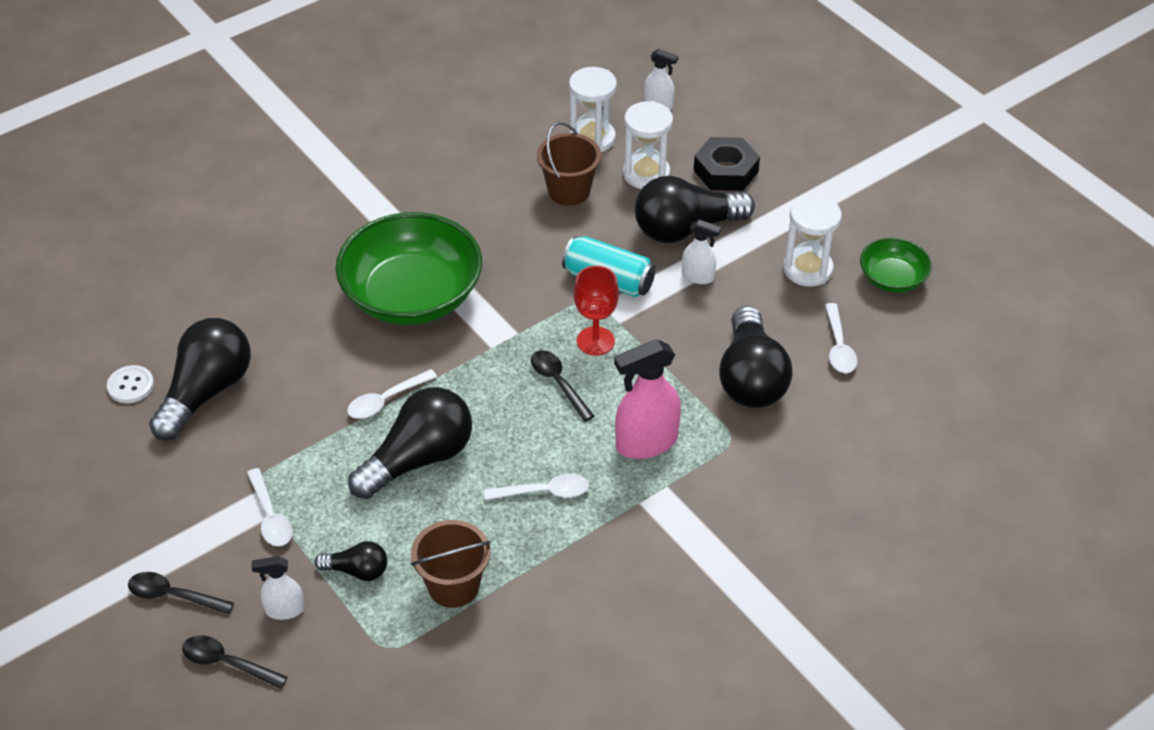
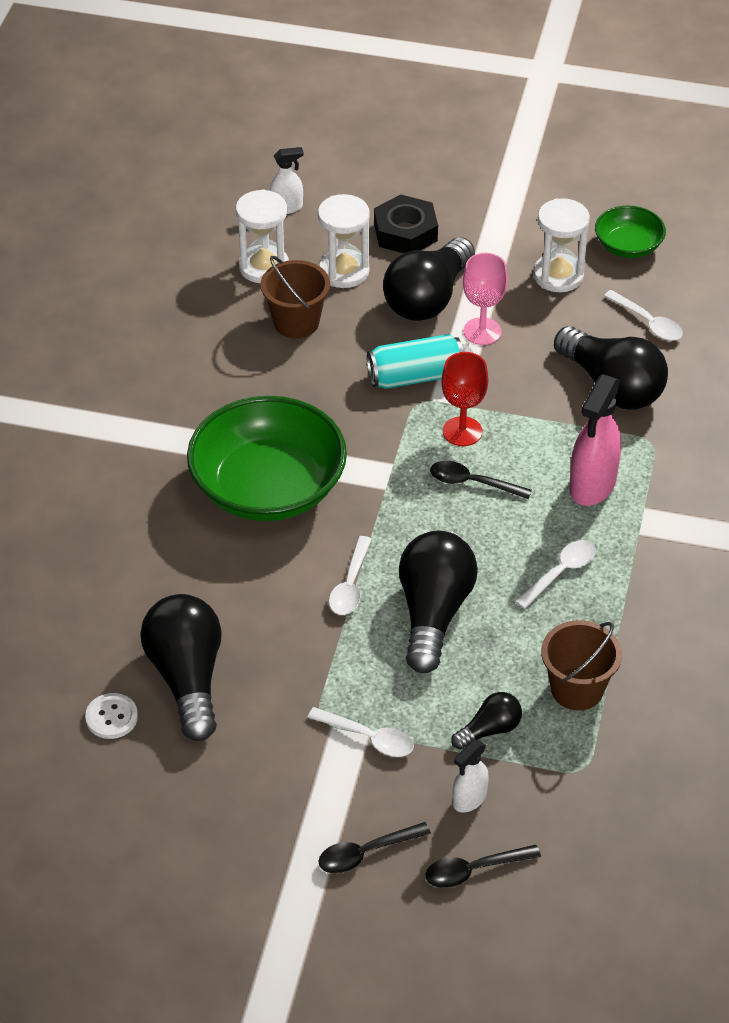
camera: 40 degrees left, 0 degrees up
white spray bottle [682,220,721,284] -> pink goblet [463,253,508,345]

